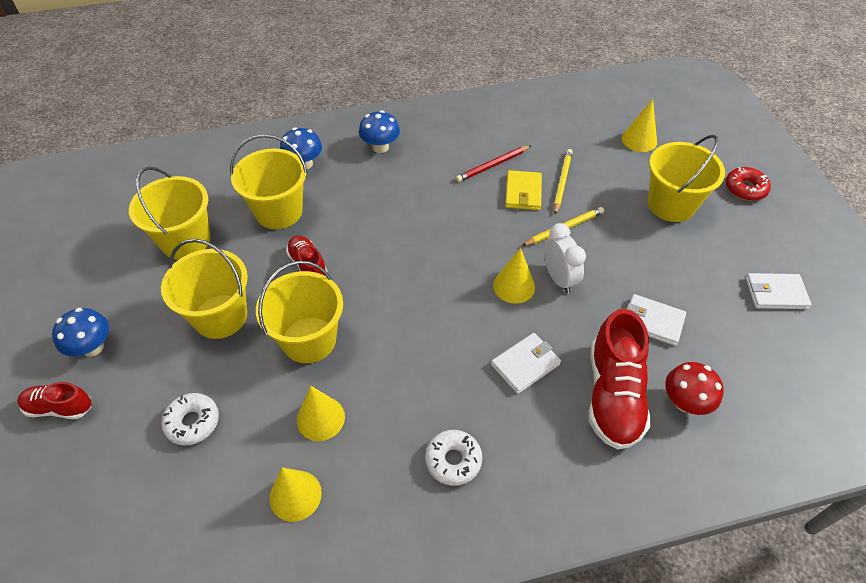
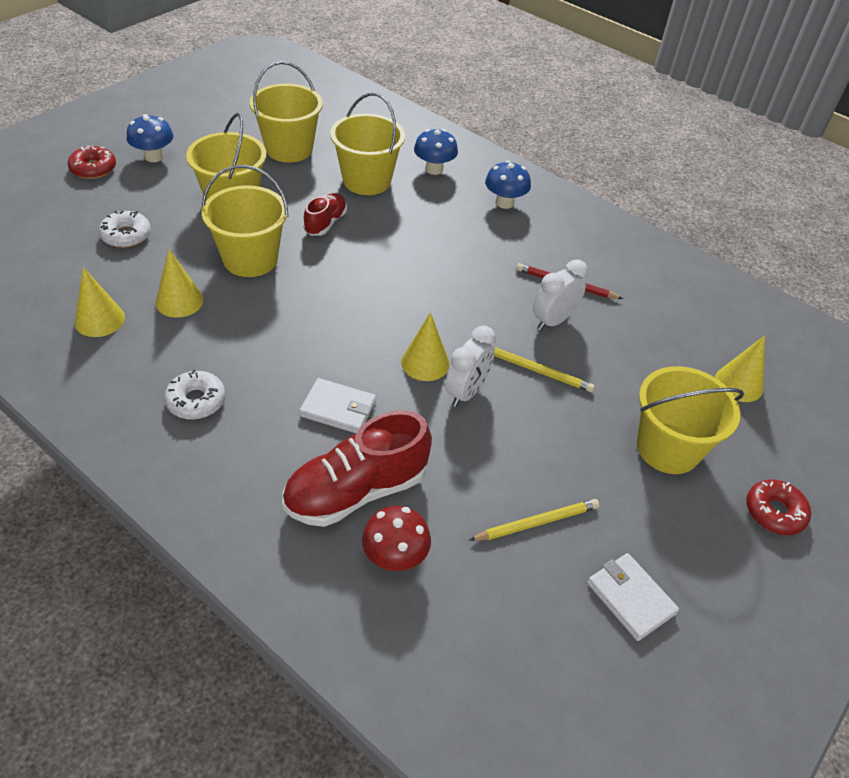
camera: 50 degrees right, 5 degrees down
red shoe [17,382,92,419] -> red donut [68,146,116,179]
yellow wallet [505,170,542,210] -> white clock [533,259,588,330]
yellow pencil [554,149,573,214] -> yellow pencil moved to [469,499,599,541]
white wallet [627,294,686,346] -> none

